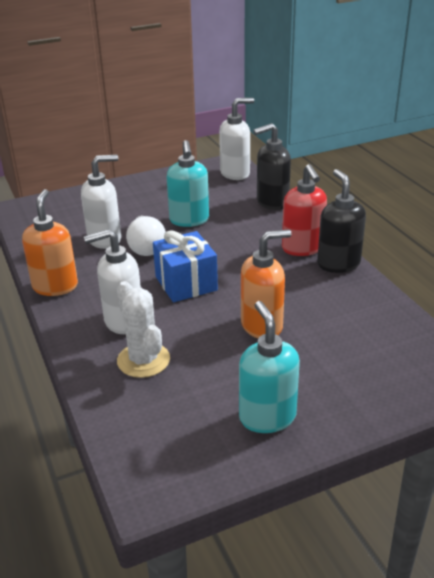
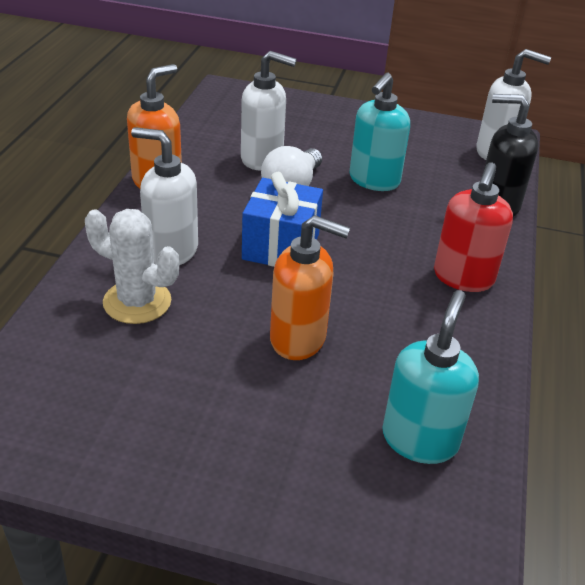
camera: 35 degrees right, 5 degrees up
white cactus [117,281,170,378] -> white cactus turned 75 degrees counterclockwise [85,209,179,324]
turquoise soap dispenser [239,301,300,433] -> turquoise soap dispenser moved to [382,290,479,464]
black soap dispenser [317,169,366,273] -> none

